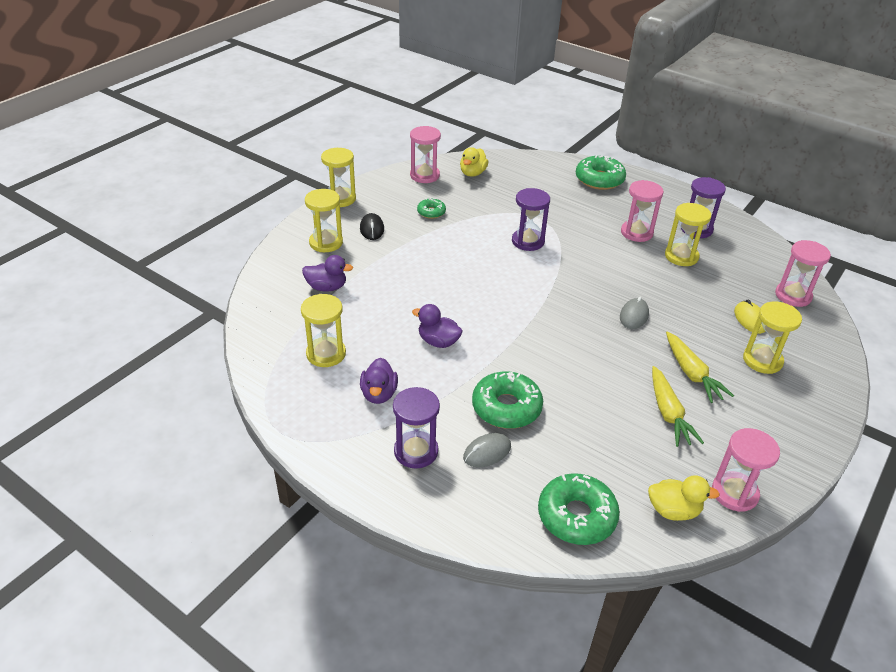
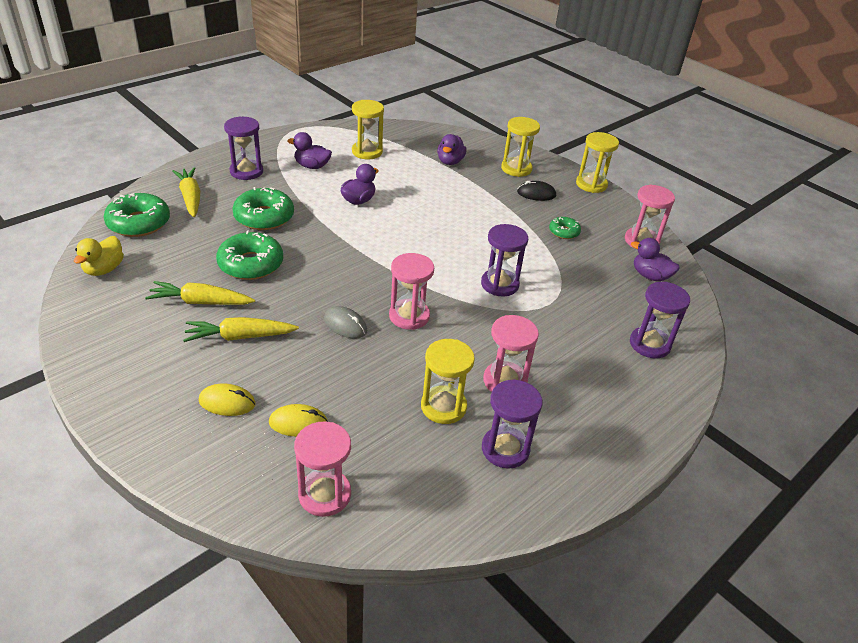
camera: 100 degrees right, 0 degrees up
yellow duck [460,147,489,177] -> purple duck [631,238,680,282]
grey mouse [463,433,511,467] -> none
green donut [576,155,626,190] -> green donut moved to [216,230,283,280]
pink hourglass [712,428,780,512] -> pink hourglass moved to [389,253,434,330]
yellow hourglass [743,302,802,374] -> yellow mouse [199,383,256,416]
none -> yellow carrot [172,167,200,217]
none -> purple hourglass [630,282,690,358]

